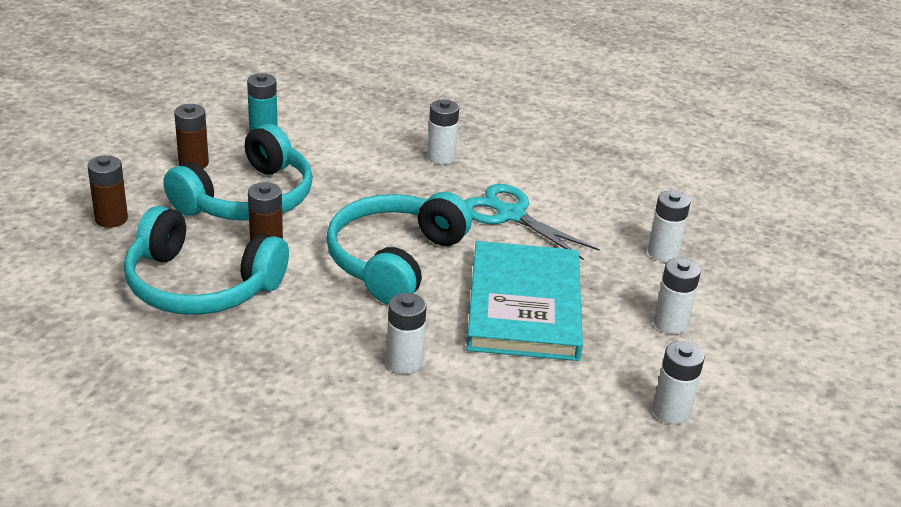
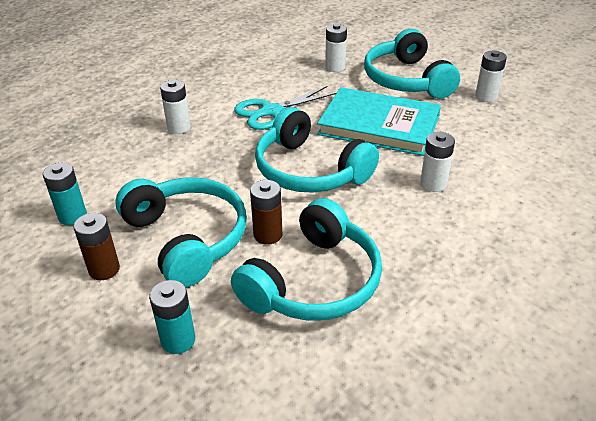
camera: 70 degrees left, 5 degrees up
brown battery [87,155,128,228] -> turquoise battery [149,280,195,354]
white battery [654,258,701,334] -> turquoise headphones [364,29,460,98]

